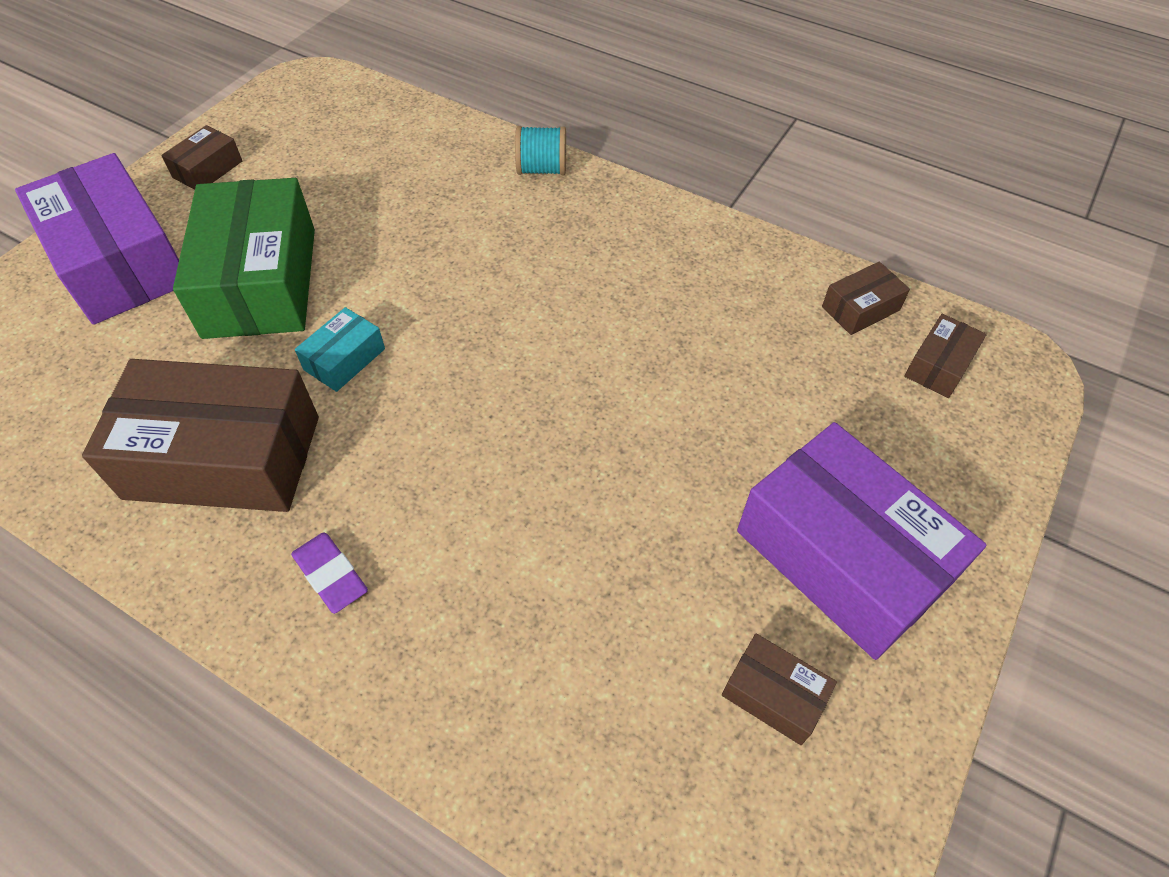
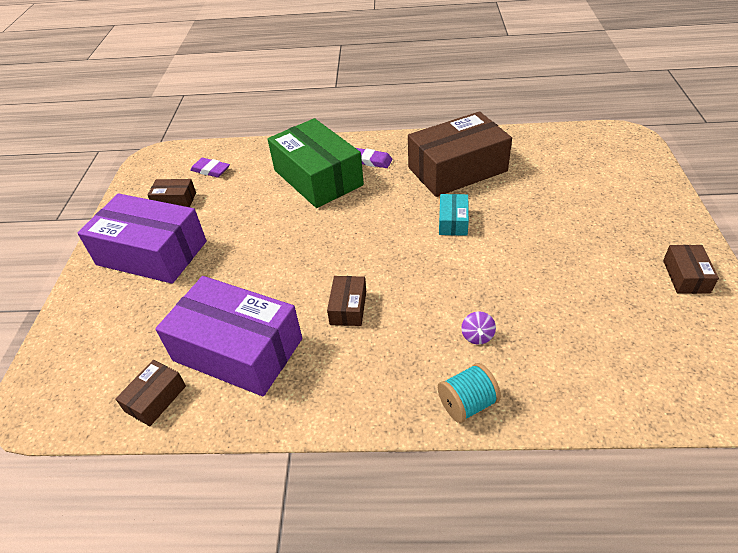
camera: 155 degrees right, 10 degrees down
purple box [15,153,179,325] -> purple box moved to [155,276,302,396]
green box [173,178,315,339] -> green box moved to [268,118,364,208]
brown box [904,314,987,398] -> brown box moved to [327,276,366,326]
none -> purple eraser [190,158,230,177]
none -> purple spinning top [461,311,496,345]

